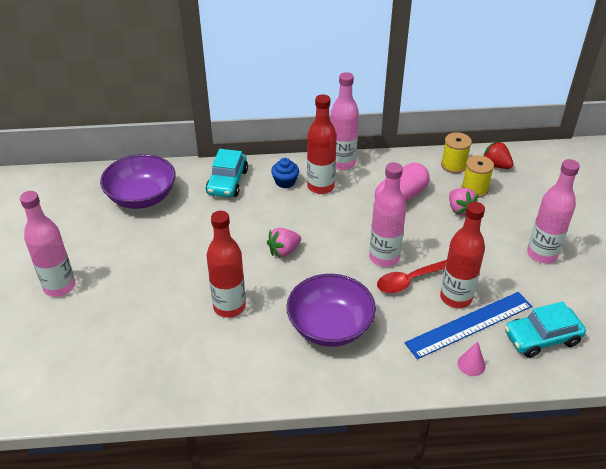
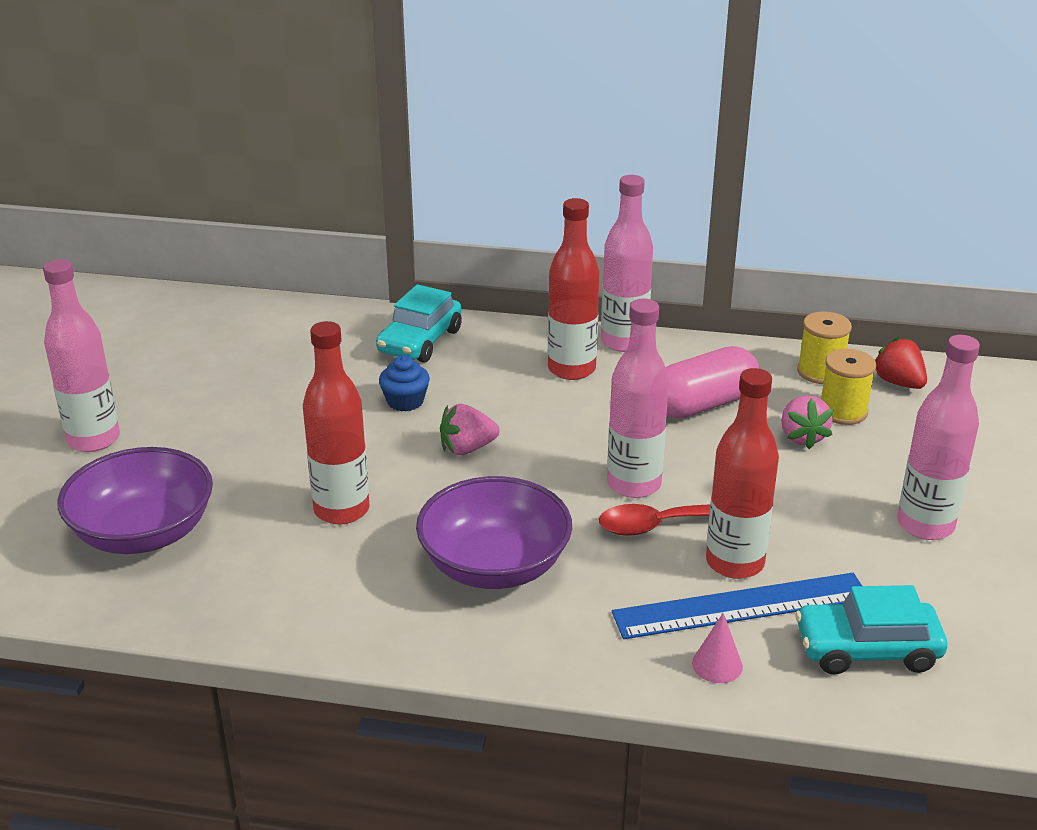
camera: 15 degrees right, 10 degrees down
purple bowl [100,154,176,209] -> purple bowl moved to [57,447,213,554]
blue cupcake [271,158,299,188] -> blue cupcake moved to [379,355,430,412]

